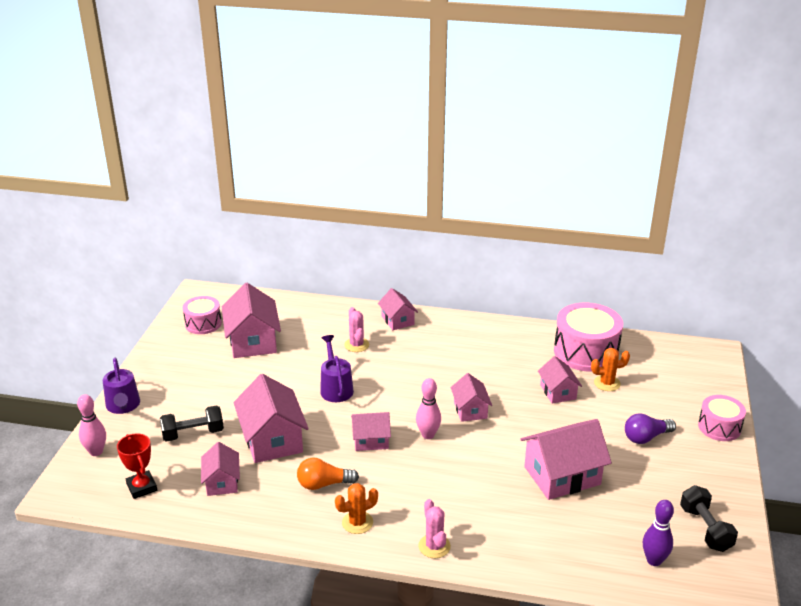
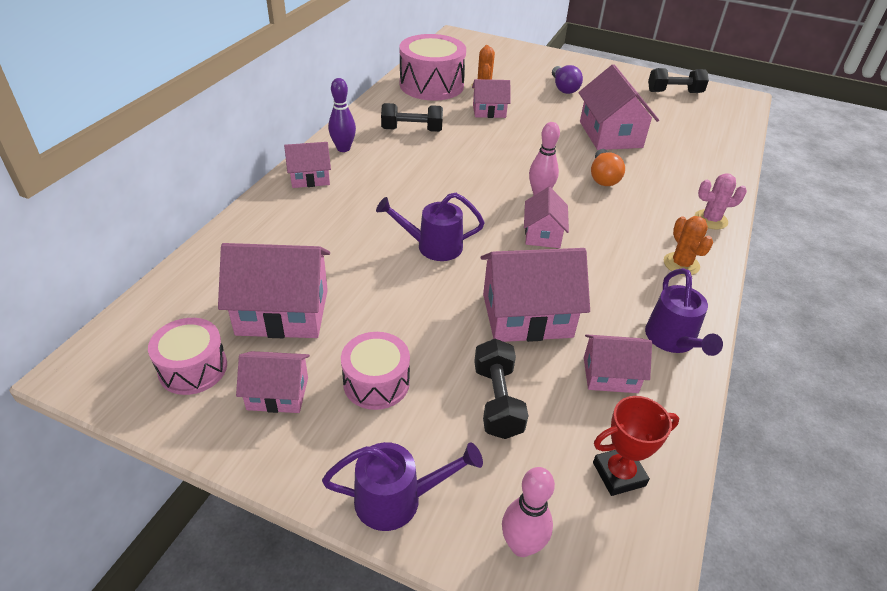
camera: 80 degrees left, 10 degrees up
orange light bulb [297,458,359,490] -> orange light bulb moved to [591,149,625,186]
pink cactus [344,307,369,352] -> none
pink house [451,373,492,422] -> pink house moved to [236,351,310,413]
purple bowling pin [643,500,674,566] -> purple bowling pin moved to [328,78,356,152]
pink drum [698,395,746,441] -> pink drum moved to [341,332,410,410]
none -> black dumbbell [381,103,443,132]
none -> purple watering can [645,268,723,356]

